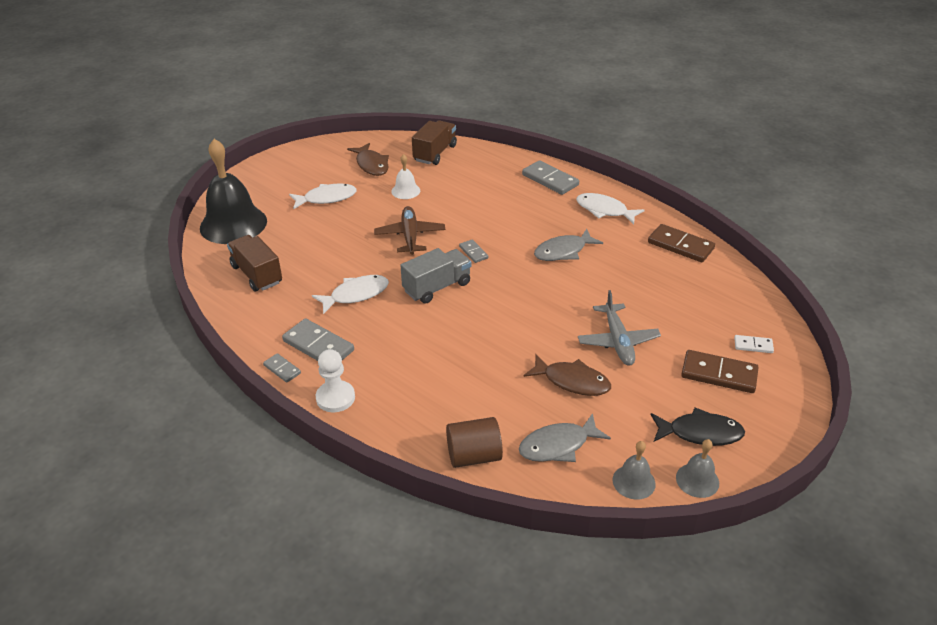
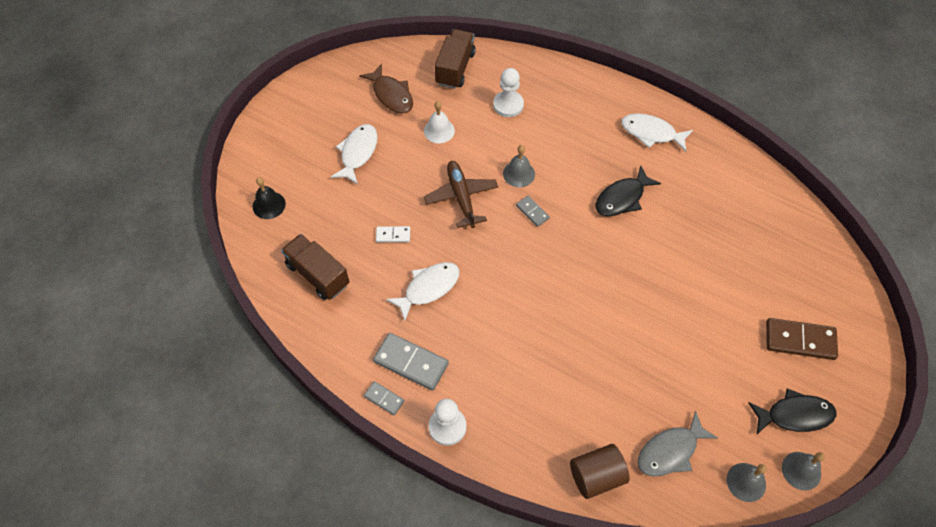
camera: 10 degrees left, 20 degrees up
black bell [200,139,267,244] -> black bell [253,177,286,219], size x0.46
white fish [289,184,357,209] -> white fish turned 45 degrees counterclockwise [331,124,378,185]
grey truck [400,248,471,304] -> none
grey domino [522,160,579,195] -> none
brown fish [523,354,611,396] -> none
grey fish [534,229,603,261] -> black fish [596,165,661,216]
grey plane [578,290,661,366] -> none
brown domino [648,224,715,262] -> none
white domino [734,335,774,353] -> white domino moved to [376,226,410,242]
none -> white pawn [493,68,524,117]
none -> grey bell [503,145,535,187]

